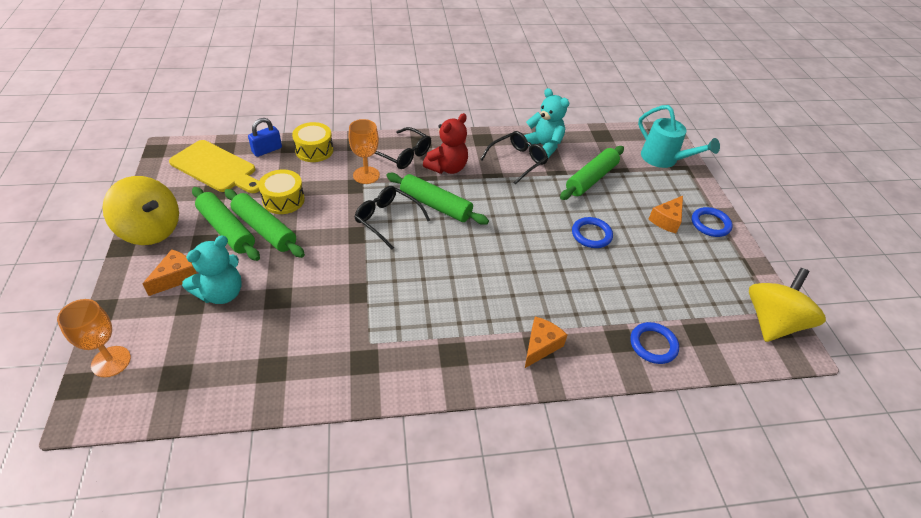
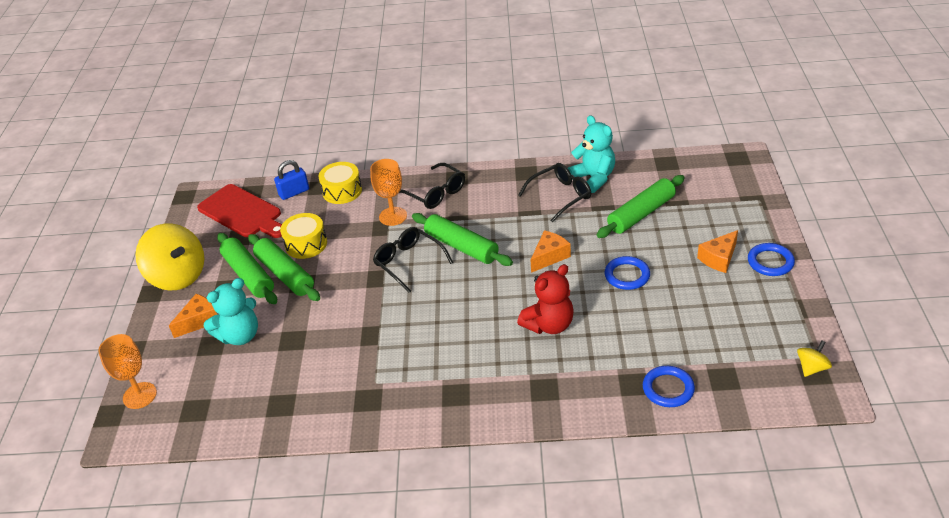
camera: 15 degrees right, 5 degrees down
yellow cutting board [169,140,260,193] -> red cutting board [197,184,282,238]
red teddy bear [423,113,468,174] -> red teddy bear moved to [517,264,574,334]
orange cheese [525,317,567,368] -> orange cheese moved to [531,230,571,273]
turquoise watering can [638,105,720,168] -> none
yellow spinning top [749,268,826,342] -> yellow spinning top [797,340,832,377], size x0.45

